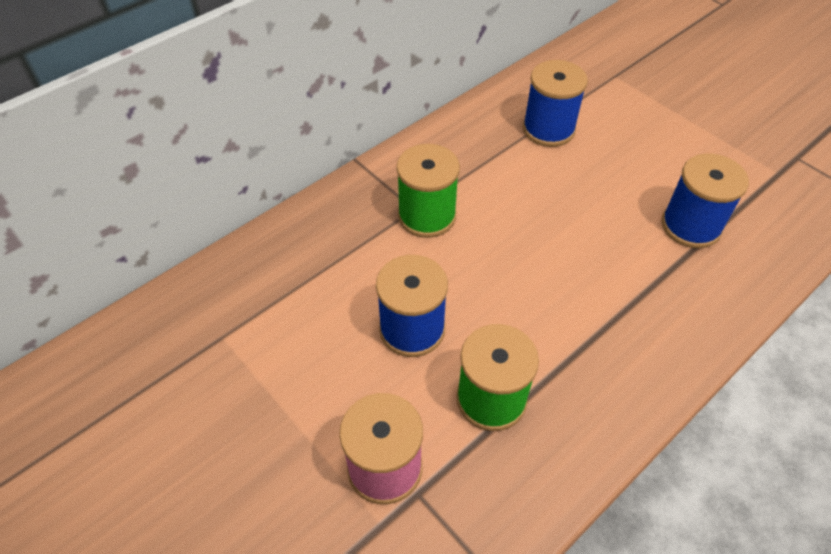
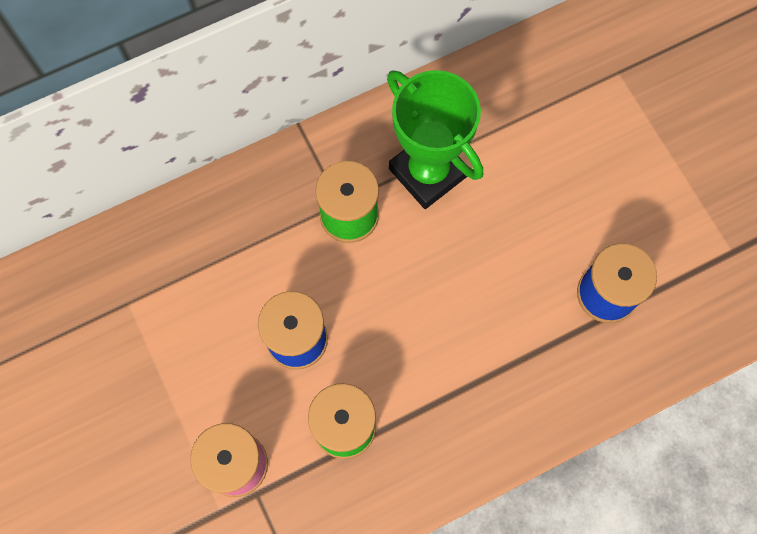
camera: 15 degrees right, 20 degrees up
blue spool [523,60,588,147] -> none
none -> green trophy [387,70,483,209]

